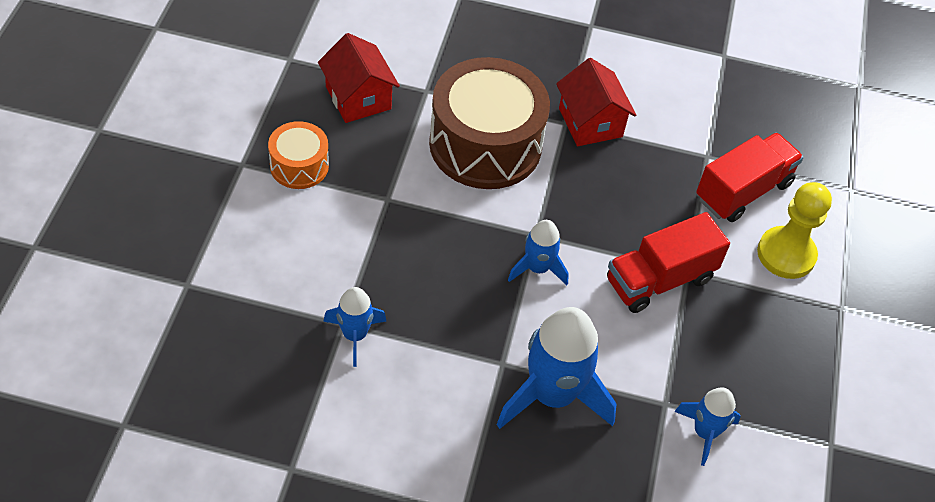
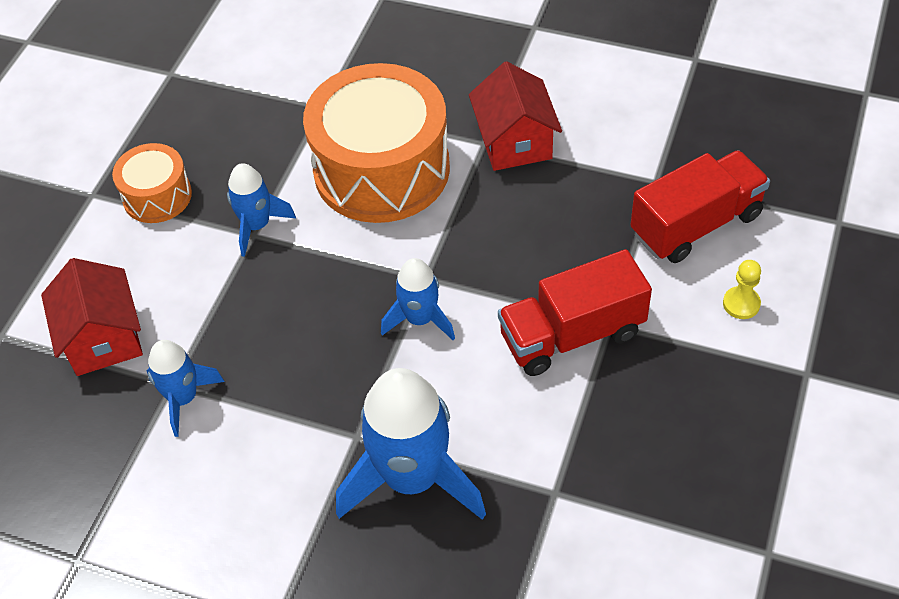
camera: 15 degrees right, 0 degrees up
red house [318,33,400,123] -> red house moved to [41,258,143,376]
brown drum [429,57,550,189] -> orange drum [303,63,450,223]
blue rocket [674,387,741,466] -> blue rocket moved to [227,163,296,257]
yellow pawn [757,182,832,279] -> yellow pawn [723,260,761,319], size x0.49

